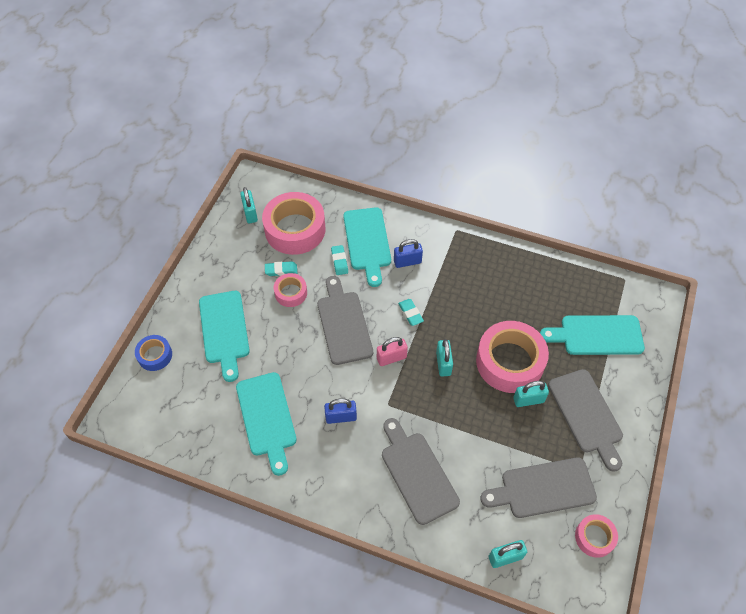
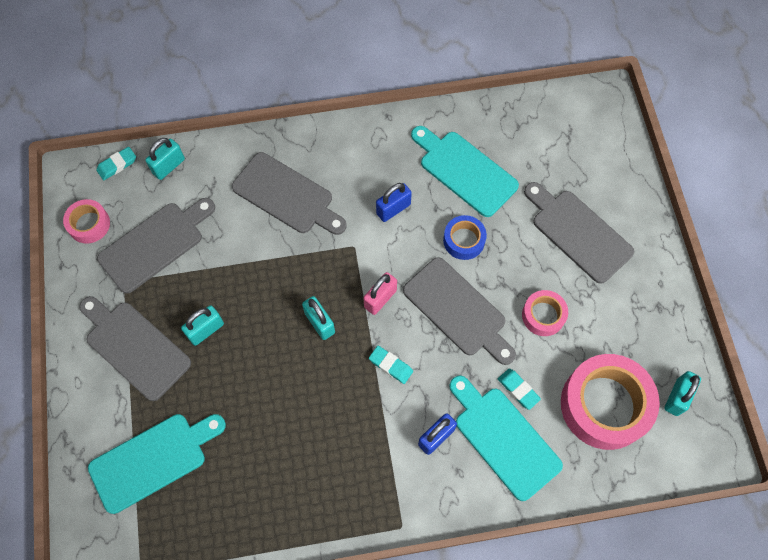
camera: 150 degrees right, 10 degrees up
blue tape [135,335,172,371] -> blue tape moved to [443,215,487,260]
turquoise cutting board [199,291,250,382] -> grey cutting board [524,182,634,284]
turquoise padlock [240,187,258,223] -> turquoise padlock turned 75 degrees clockwise [664,371,701,416]
turquoise eraser [265,261,297,276] -> turquoise eraser moved to [96,147,136,180]
pink tape [476,321,549,393] -> none

